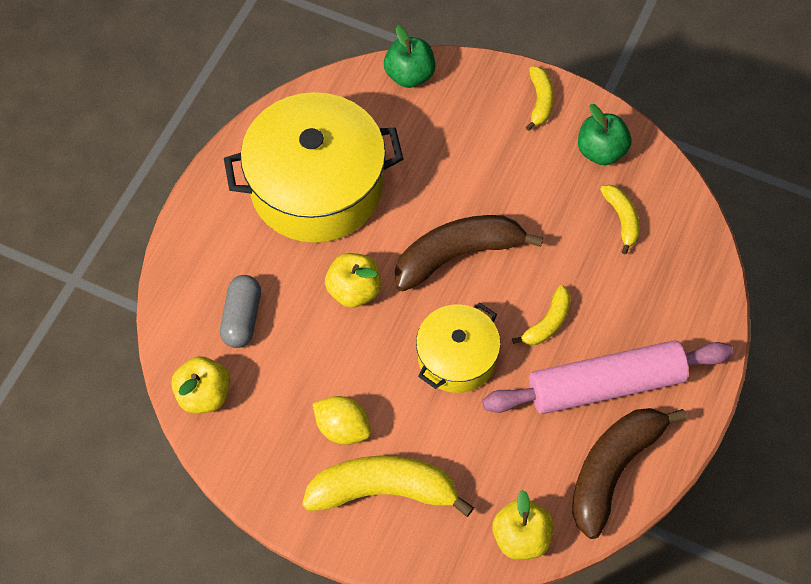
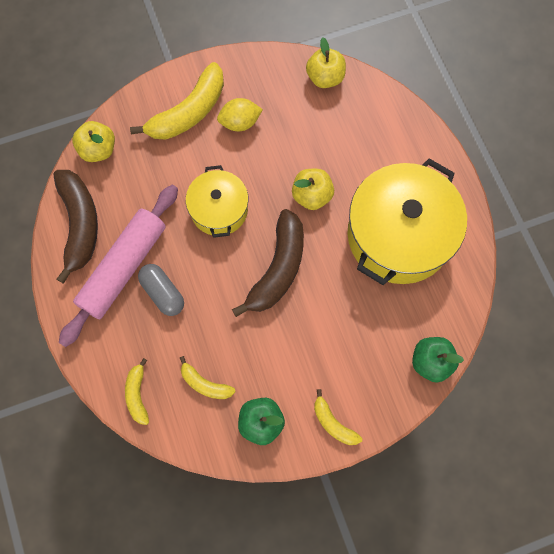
camera: 135 degrees right, 10 degrees up
grey capsule [220,275,261,348] -> grey capsule moved to [138,264,184,316]
yellow banana [512,285,571,345] -> yellow banana moved to [125,358,149,425]

